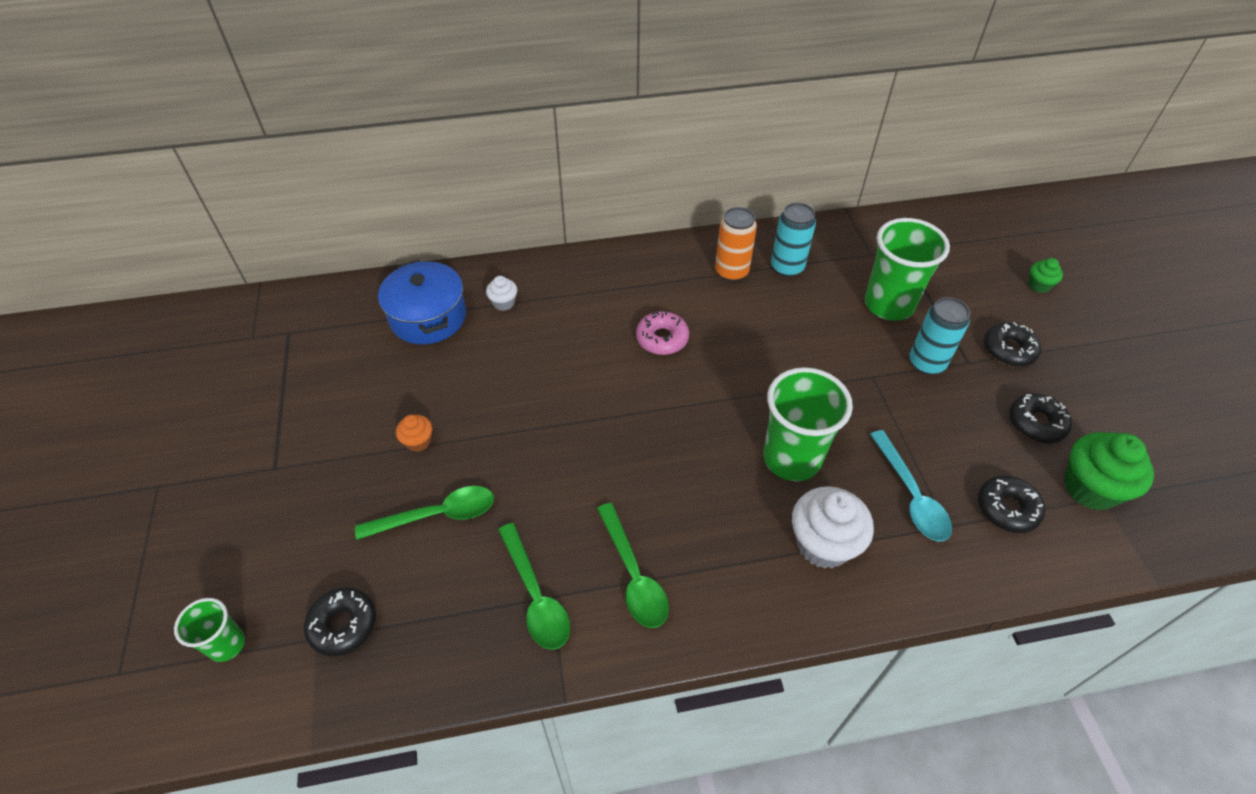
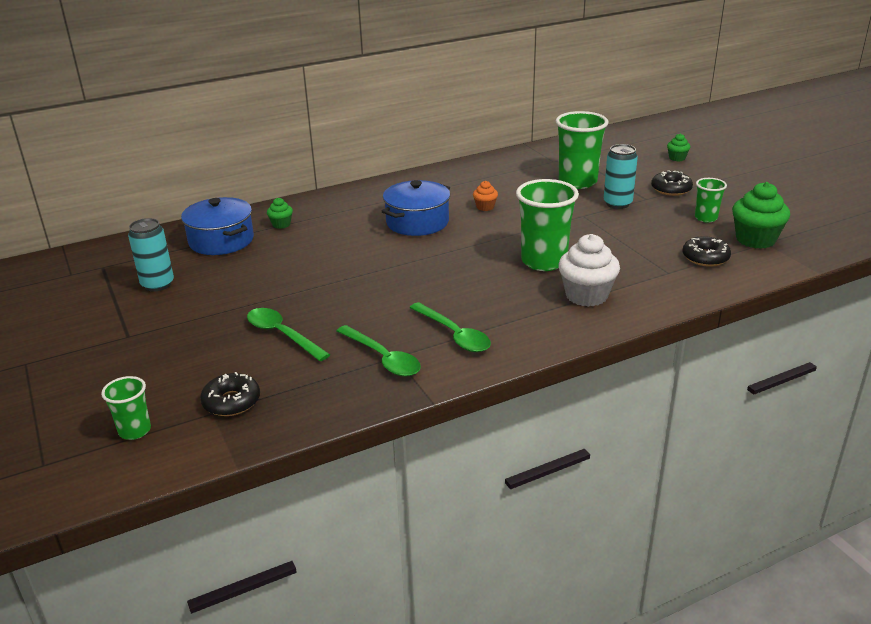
camera: 15 degrees left, 20 degrees down
green spoon [355,486,494,540] -> green spoon turned 105 degrees counterclockwise [247,308,330,361]
orange cupcake [396,415,432,452] -> orange cupcake moved to [473,181,498,211]
white cupcake [486,276,517,311] -> green cupcake [267,198,293,229]
pink donut [636,311,689,355] -> blue pot [382,180,450,236]
orange can [715,207,757,282] -> none
turquoise can [771,203,816,277] -> turquoise can moved to [128,218,174,291]
turquoise spoon [870,430,952,541] -> none
black donut [1009,393,1072,444] -> green cup [695,178,727,223]

